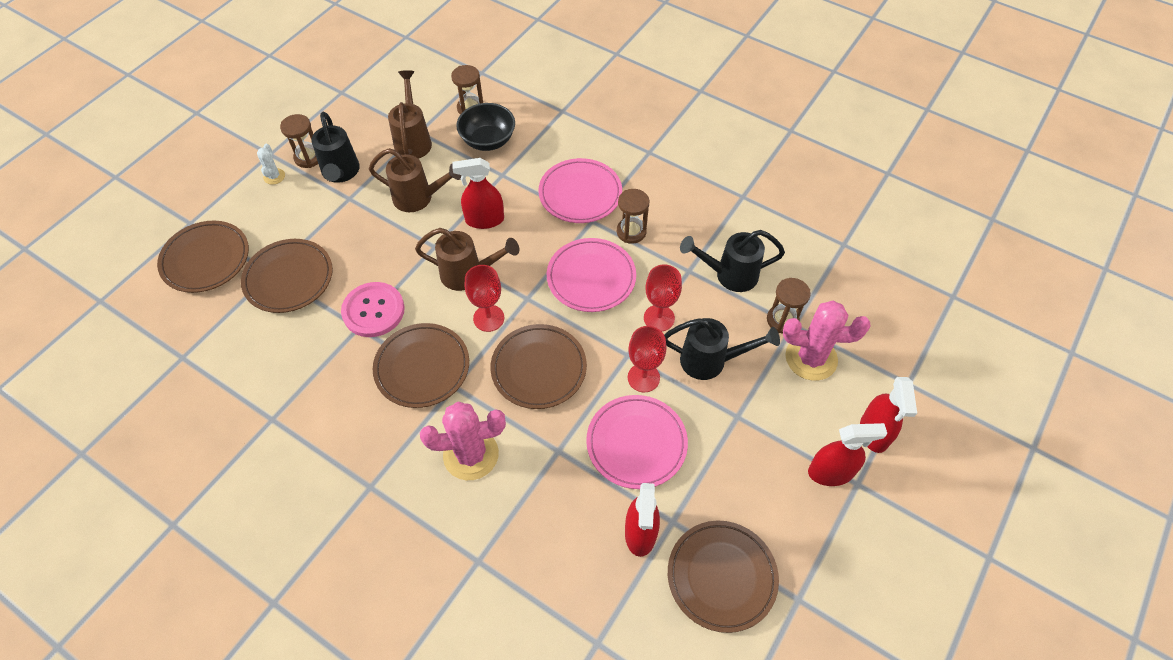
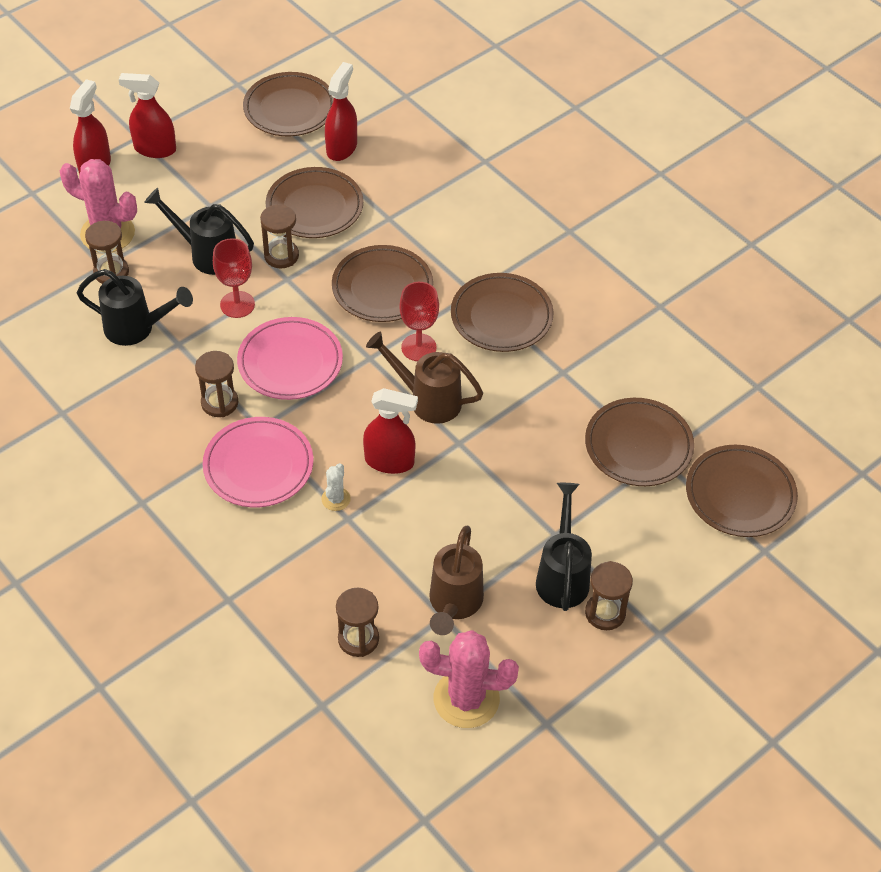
camera: 165 degrees left, 5 degrees down
white cactus [257,143,285,185] -> white cactus moved to [321,463,351,511]
pink button [341,282,405,337] -> none
brown watering can [369,148,462,212] -> none
pink cactus [420,402,506,480] -> pink cactus moved to [419,630,519,728]
black bowl [456,103,515,151] -> none
pink plate [586,395,688,489] -> brown plate [265,167,363,238]
red goblet [628,326,667,392] -> brown hourglass [260,204,299,269]

